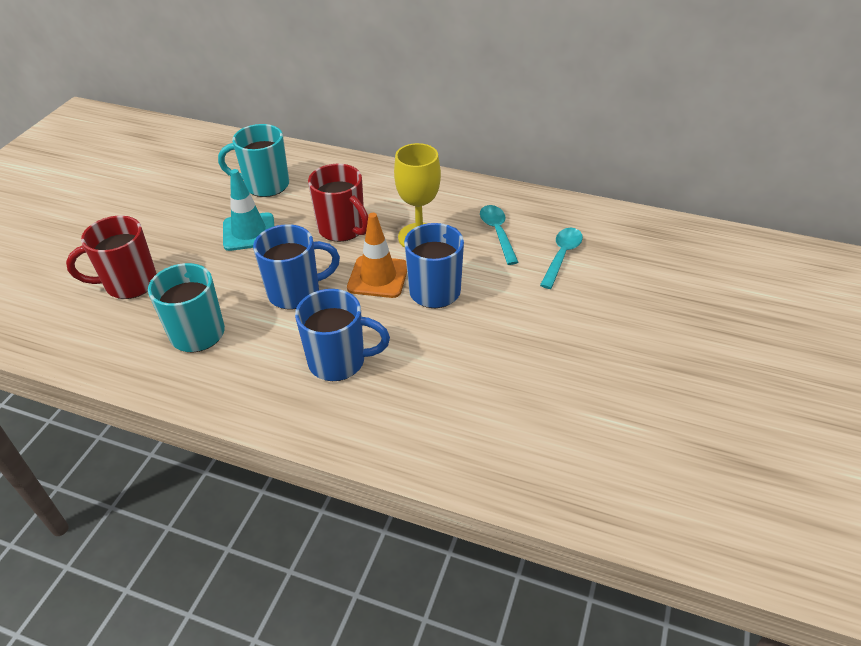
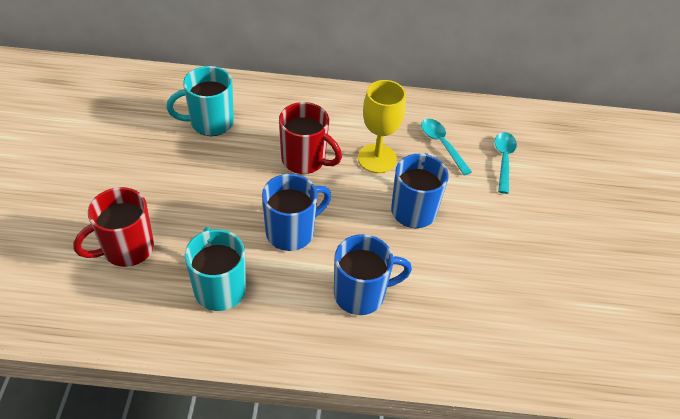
camera: 20 degrees left, 5 degrees up
turquoise traffic cone [223,169,274,251] -> none
orange traffic cone [347,213,407,298] -> none

